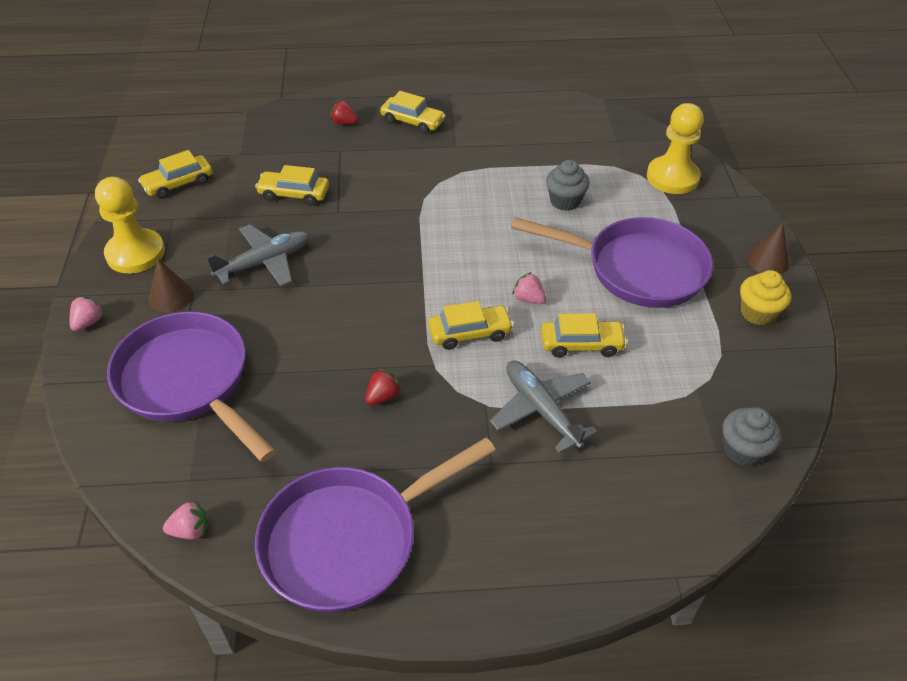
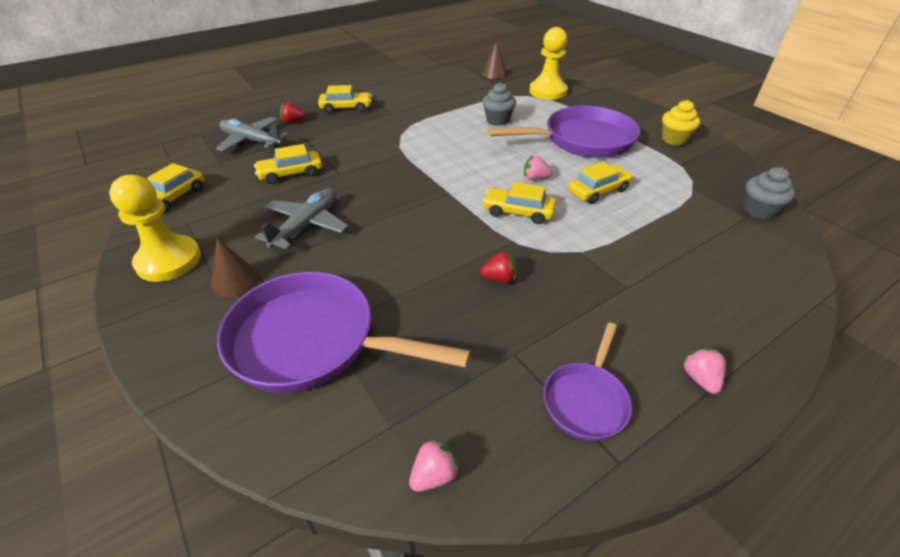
camera: 30 degrees left, 5 degrees down
pink strawberry [70,296,105,331] -> pink strawberry moved to [681,348,726,394]
purple pan [255,437,496,613] -> purple pan [543,322,632,441], size x0.52
red strawberry [365,368,402,405] -> red strawberry turned 75 degrees clockwise [480,252,517,283]
yellow car [428,301,514,350] -> yellow car turned 120 degrees counterclockwise [482,182,556,224]
grey plane [490,361,598,454] -> grey plane moved to [216,117,289,152]
brown cone [747,223,790,274] -> brown cone moved to [482,42,507,79]

